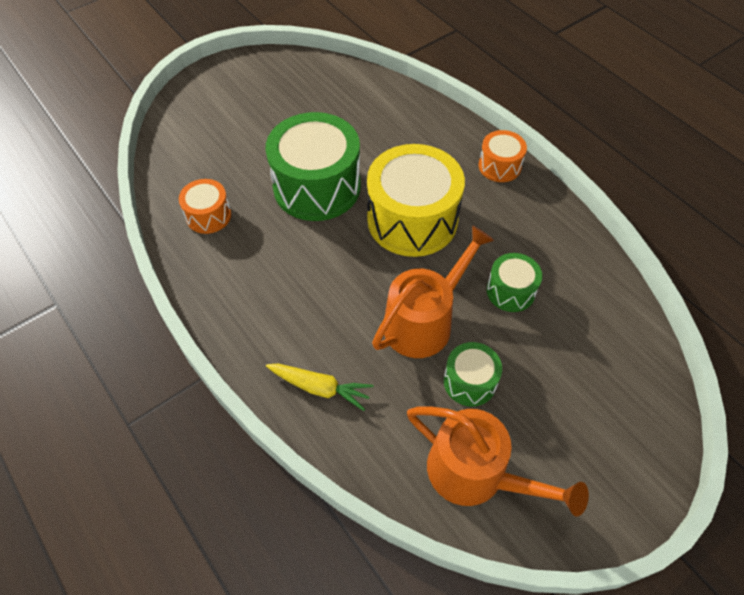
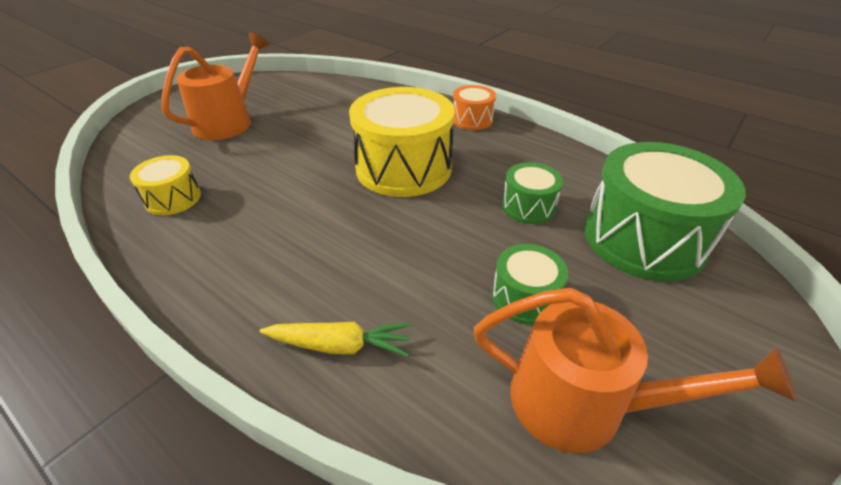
camera: 15 degrees left, 15 degrees down
orange drum [179,179,231,234] -> yellow drum [130,155,201,215]
green drum [266,112,361,221] -> green drum moved to [584,142,746,282]
orange watering can [372,225,494,358] -> orange watering can moved to [162,32,269,140]

